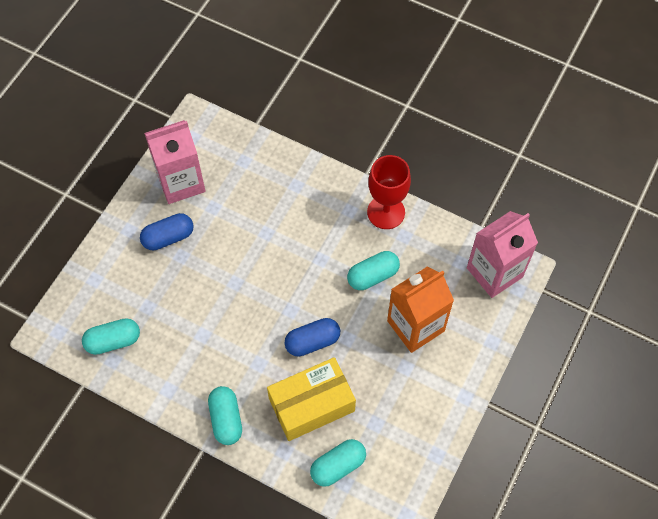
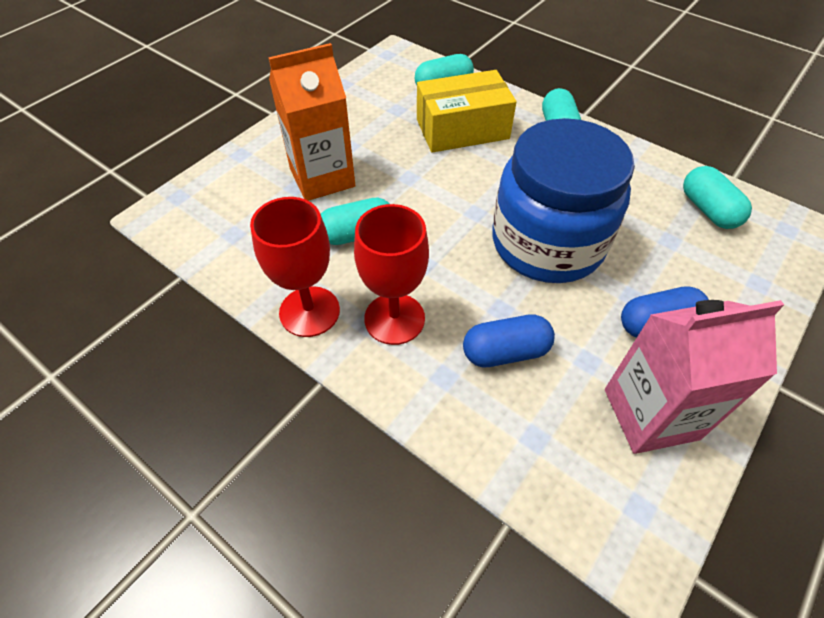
camera: 170 degrees left, 10 degrees down
turquoise capsule [82,318,140,355] -> turquoise capsule turned 75 degrees clockwise [683,166,752,229]
blue capsule [284,318,340,356] -> blue capsule moved to [463,314,555,368]
pink carton [467,211,538,298] -> none
none -> red goblet [354,204,429,345]
none -> blue jar [492,118,635,283]

